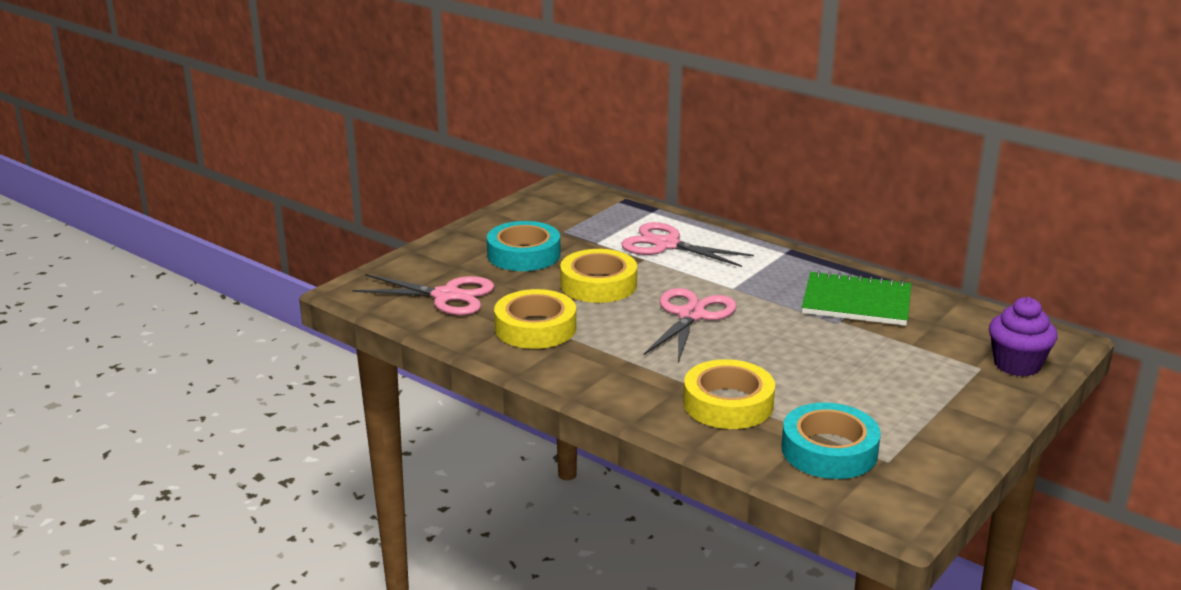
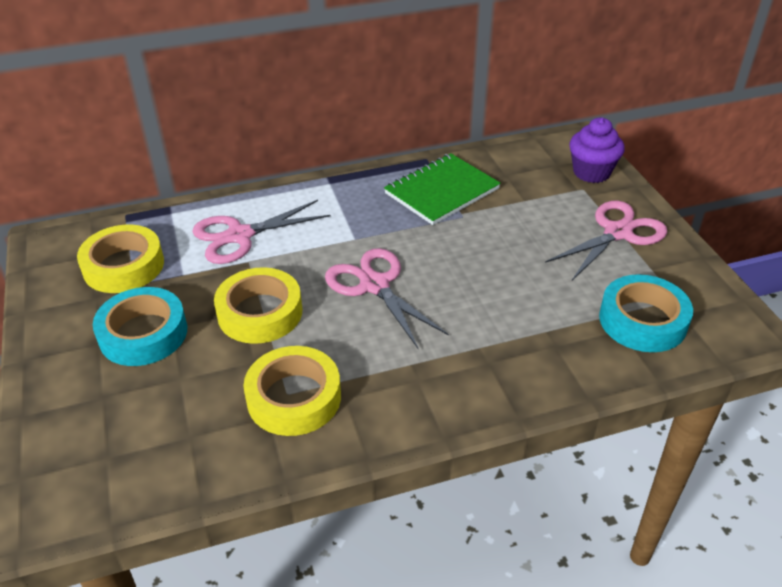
camera: 55 degrees left, 15 degrees up
pink scissors [352,274,495,315] -> pink scissors moved to [545,201,667,280]
yellow tape [683,359,775,429] -> yellow tape moved to [77,225,164,293]

